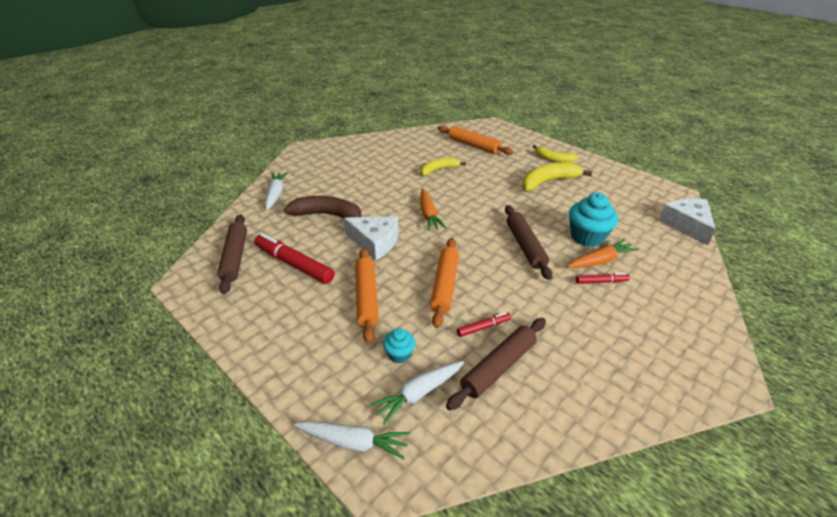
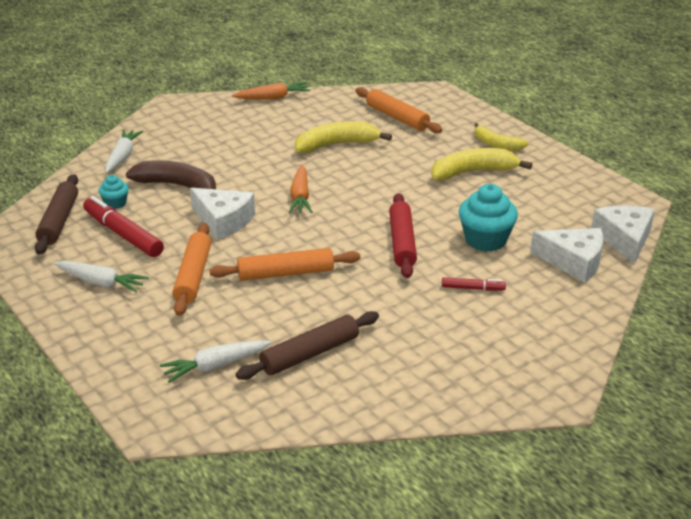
camera: 10 degrees right, 5 degrees down
white carrot [294,421,410,460] -> white carrot moved to [54,261,149,292]
turquoise cupcake [383,328,415,363] -> turquoise cupcake moved to [99,175,129,209]
yellow banana [421,157,466,176] -> yellow banana [295,121,392,153], size x1.53
orange rolling pin [430,238,459,328] -> orange rolling pin turned 60 degrees clockwise [209,248,361,281]
red marker [457,312,511,337] -> none
brown rolling pin [505,205,553,280] -> red rolling pin [389,193,417,278]
orange carrot [567,239,639,268] -> orange carrot moved to [232,82,310,100]
none -> white cheese [530,228,603,283]

